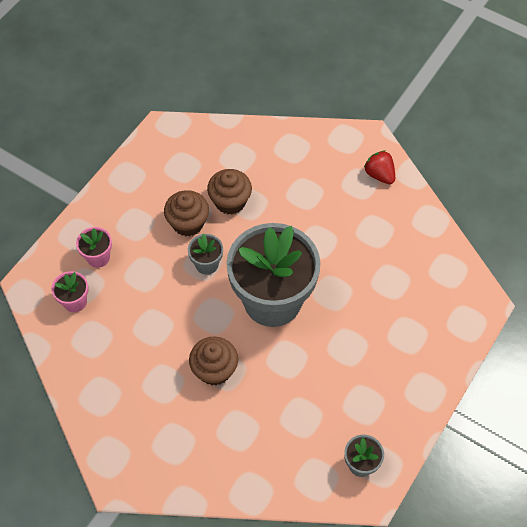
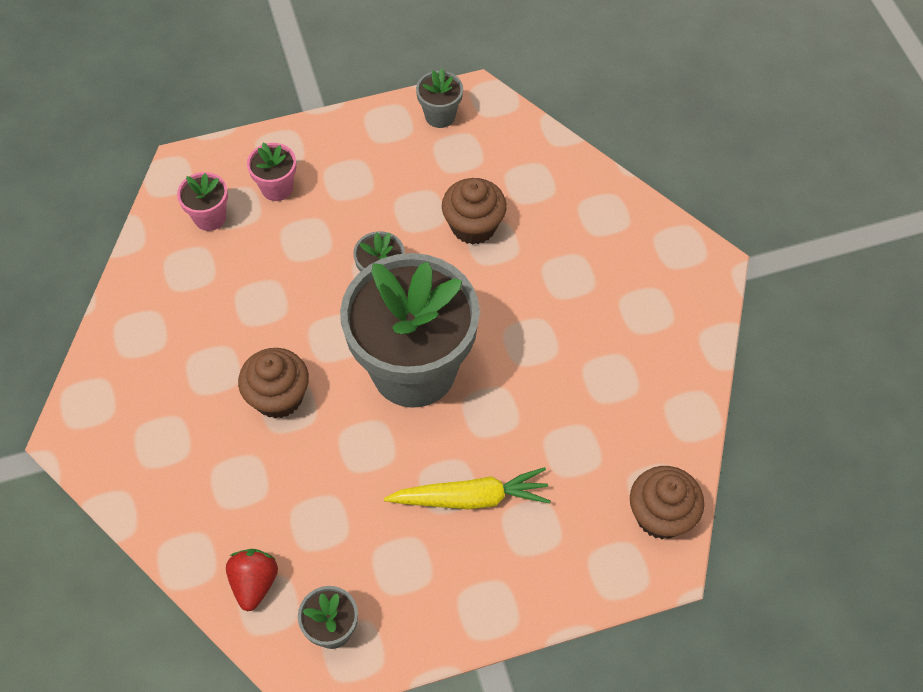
camera: 40 degrees right, 0 degrees up
brown cupcake [164,190,209,237] -> brown cupcake moved to [630,466,704,539]
red strawberry [364,150,395,184] -> red strawberry moved to [226,549,278,611]
none -> yellow carrot [384,467,551,510]
none -> grey flower pot [416,69,463,128]

